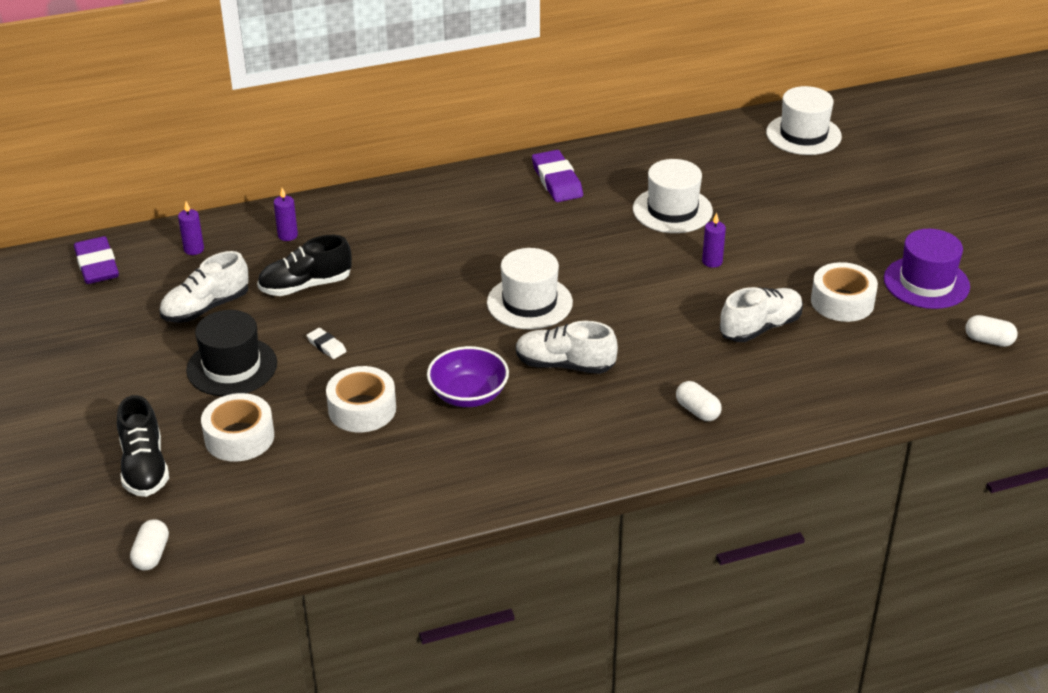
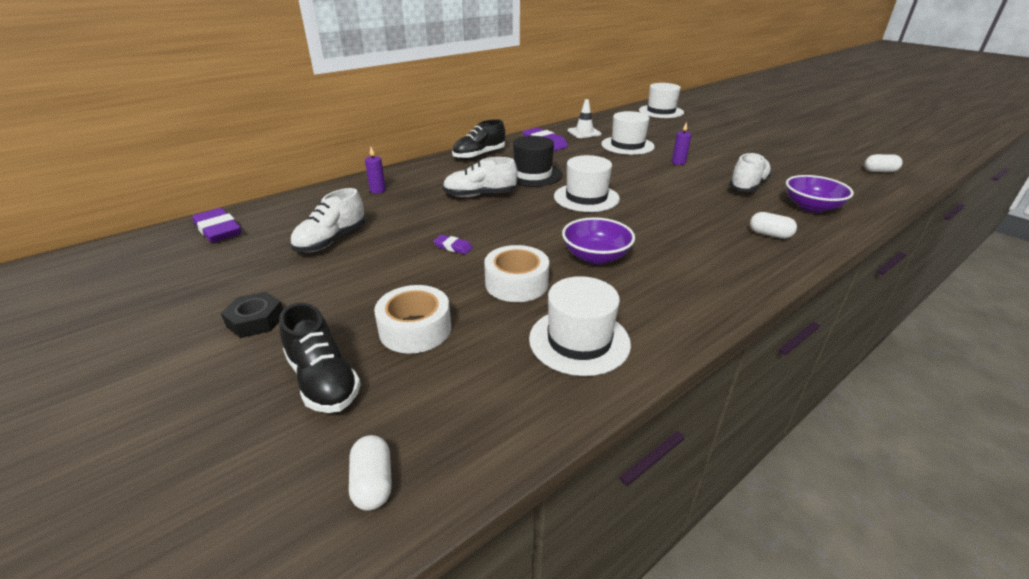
camera: 20 degrees left, 5 degrees down
purple candle [178,202,204,255] -> none
black hat [186,310,277,396] -> black hat moved to [513,136,563,187]
black shoe [257,235,352,296] -> black shoe moved to [452,119,505,160]
white eraser [306,328,346,359] -> purple eraser [433,235,473,254]
white shoe [516,321,618,374] -> white shoe moved to [443,157,518,197]
white tape [811,262,878,322] -> none
purple hat [884,229,970,309] -> none
none -> black nut [221,292,283,338]
none -> white hat [529,276,631,376]
none -> white traffic cone [568,99,602,138]
none -> purple bowl [786,175,854,213]

